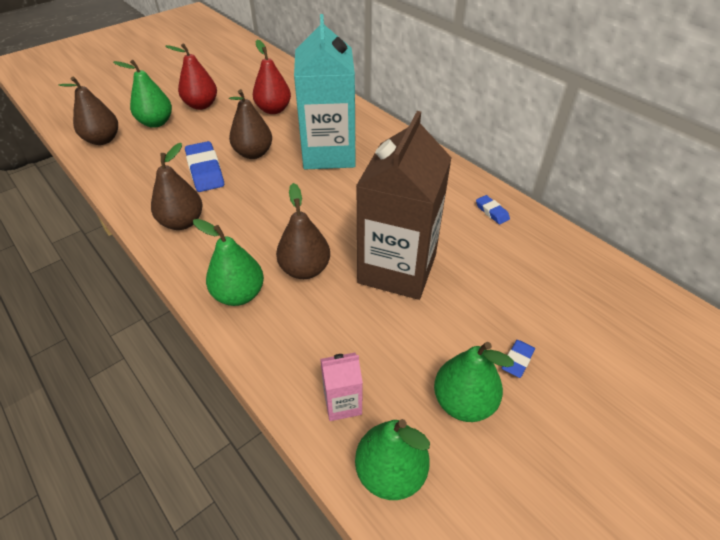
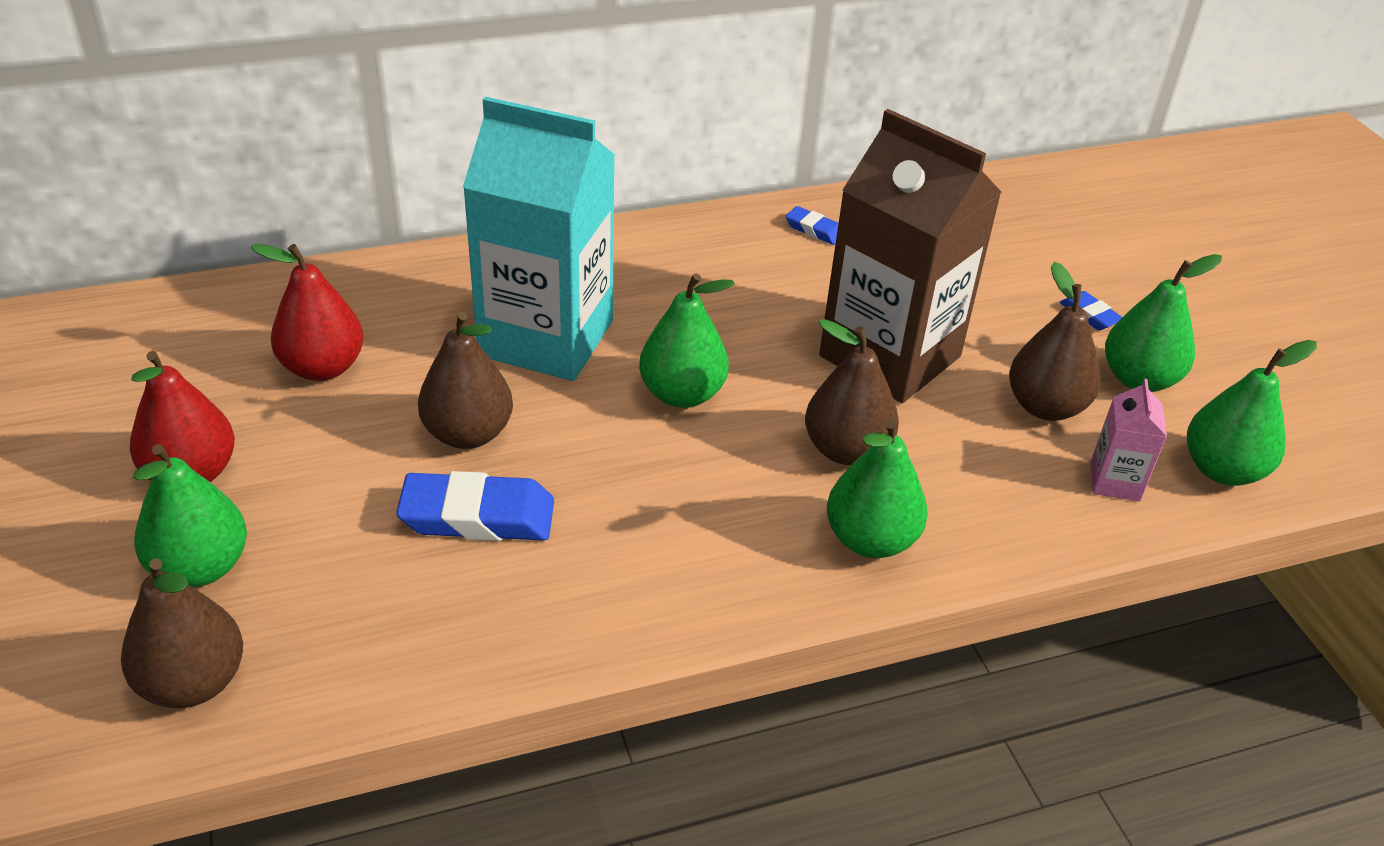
camera: 70 degrees left, 5 degrees down
brown pear [151,143,203,230] -> brown pear moved to [1009,262,1101,421]
blue eraser [476,195,510,225] -> blue eraser turned 45 degrees clockwise [786,206,839,245]
none -> green pear [639,273,735,408]

